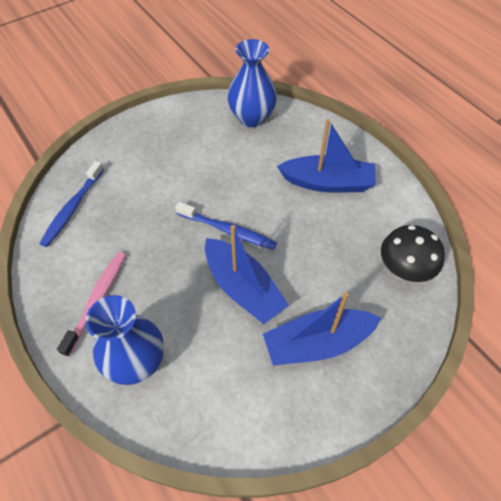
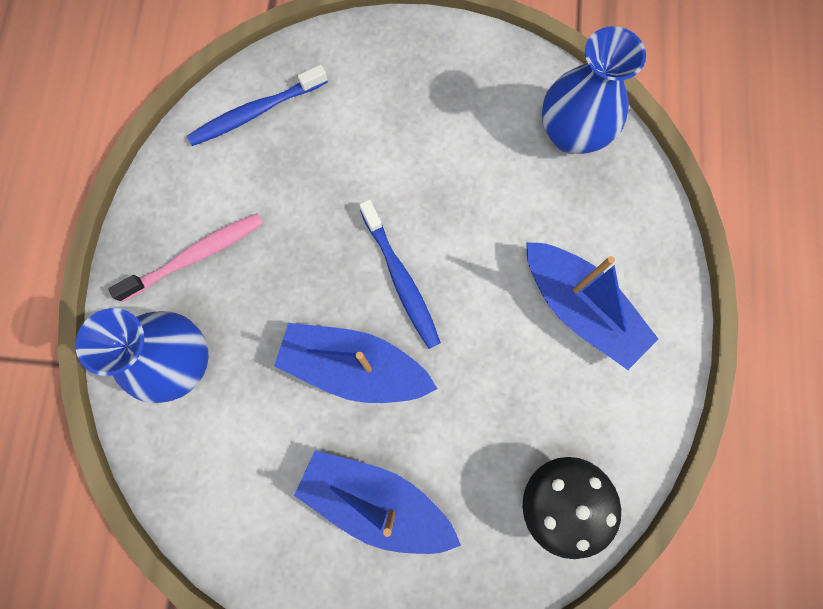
camera: 40 degrees right, 20 degrees up
blue boat [205,225,289,324] -> blue boat turned 105 degrees clockwise [274,323,437,403]

